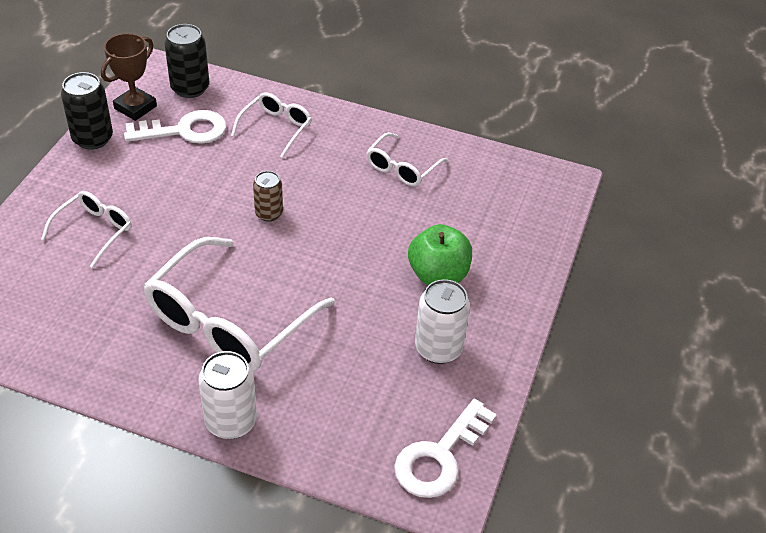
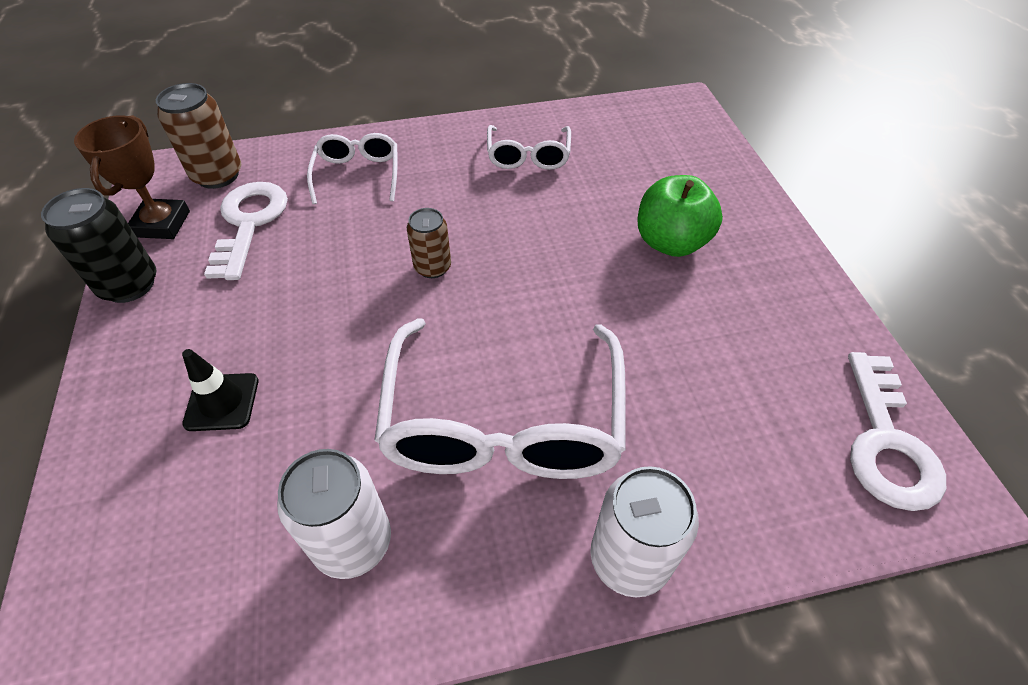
camera: 30 degrees left, 5 degrees up
white glasses [41,191,132,268] -> black traffic cone [182,349,258,431]
white key [124,110,226,144] -> white key turned 45 degrees counterclockwise [204,182,288,280]
black can [164,24,209,98] -> brown can [156,83,241,189]
white can [415,279,470,364] -> white can moved to [277,449,391,579]

